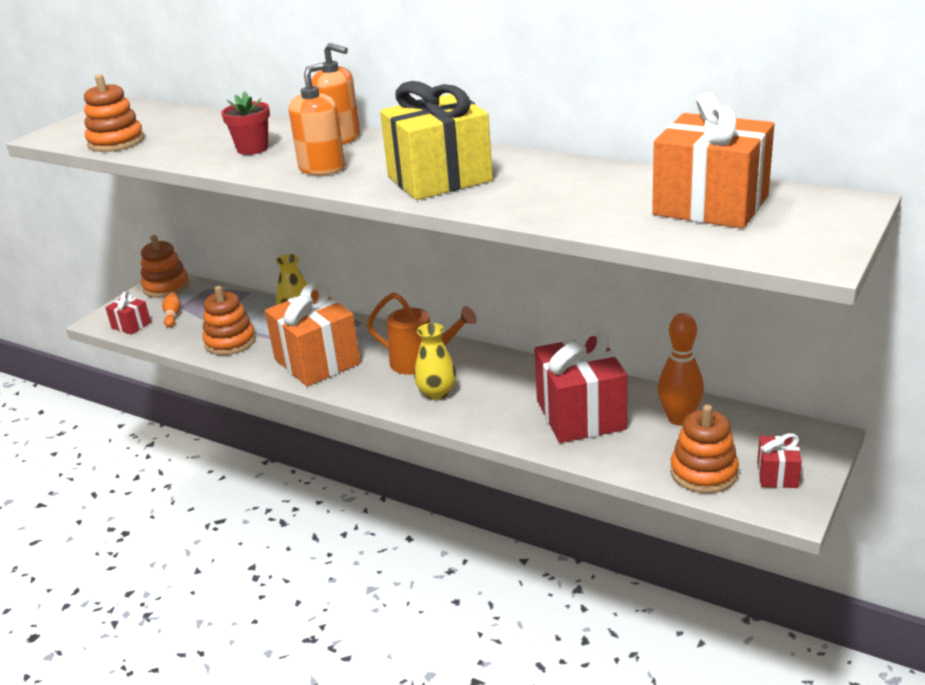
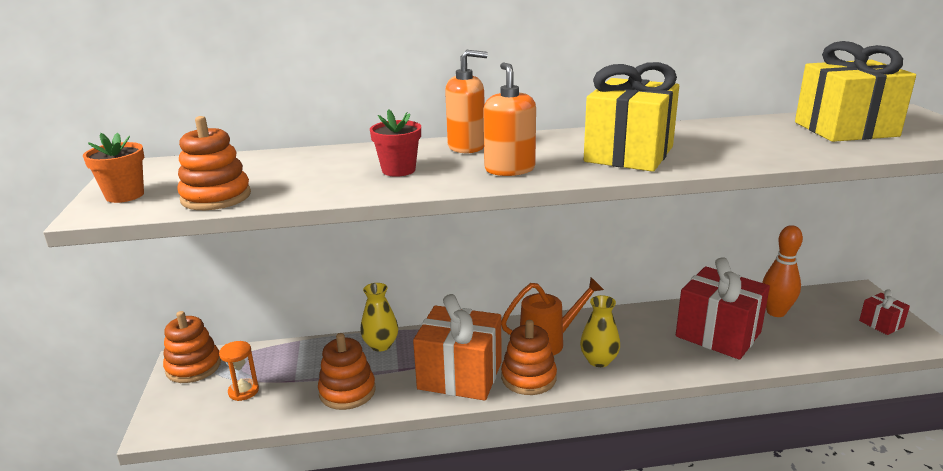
camera: 40 degrees left, 5 degrees down
red gift [105,291,151,335] -> none
orange bowling pin [162,293,181,328] -> orange hourglass [219,341,259,401]
orange gift [652,92,774,228] -> yellow gift [795,41,916,142]
orange stacking toy [670,405,739,493] -> orange stacking toy moved to [501,320,557,395]
none -> orange flower pot [83,133,144,203]

